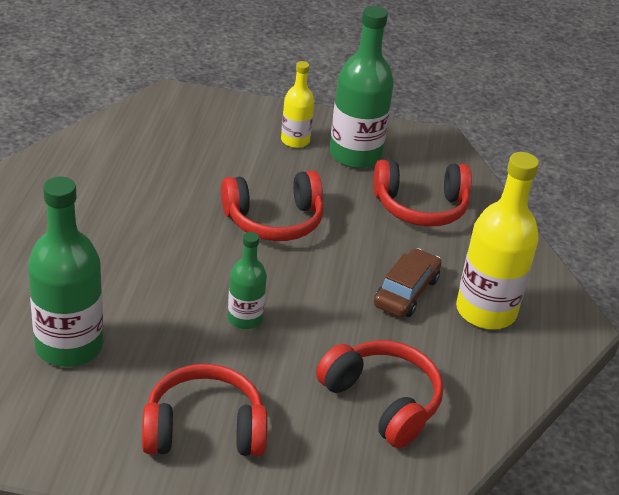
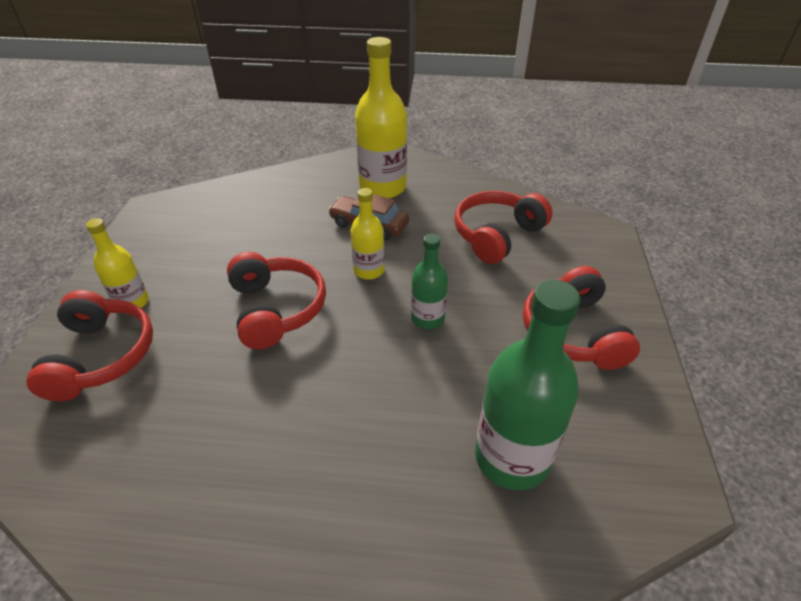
camera: 90 degrees left, 5 degrees up
green bottle [329,6,394,168] -> none
red headphones [373,160,472,227] -> red headphones moved to [26,290,153,401]
none -> yellow bottle [351,188,385,280]

